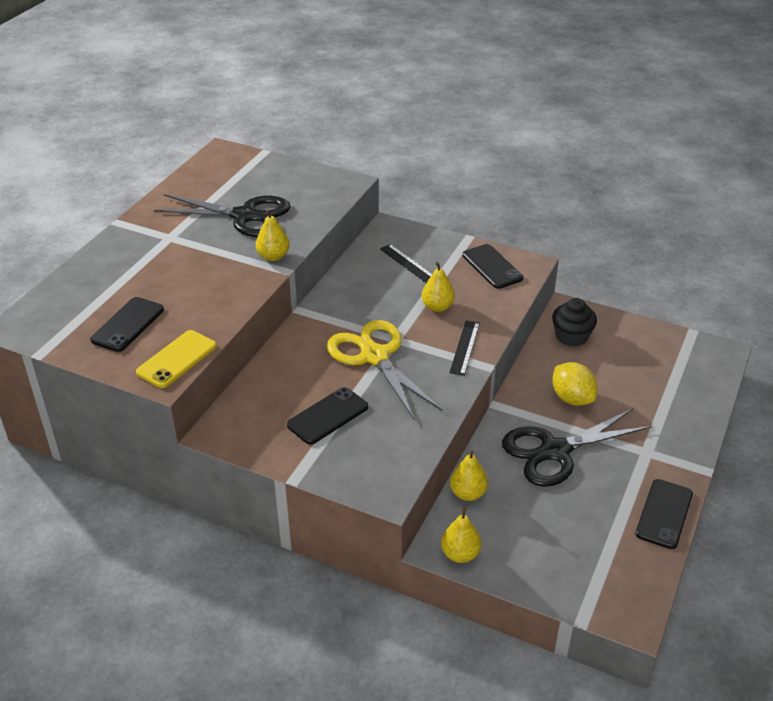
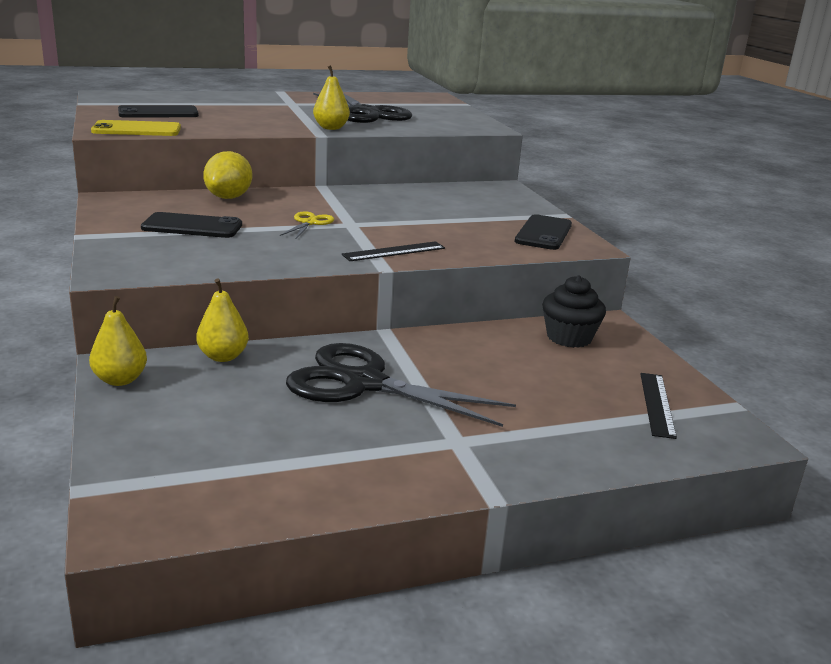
camera: 45 degrees right, 15 degrees down
yellow scissors [326,320,442,421] -> yellow scissors [280,211,334,240], size x0.44
black ruler [380,244,432,283] -> black ruler moved to [640,373,677,439]
yellow pear [421,262,455,312] -> none
yellow lemon [552,362,598,406] -> yellow lemon moved to [203,151,252,199]
black phone [635,479,693,549] -> none

